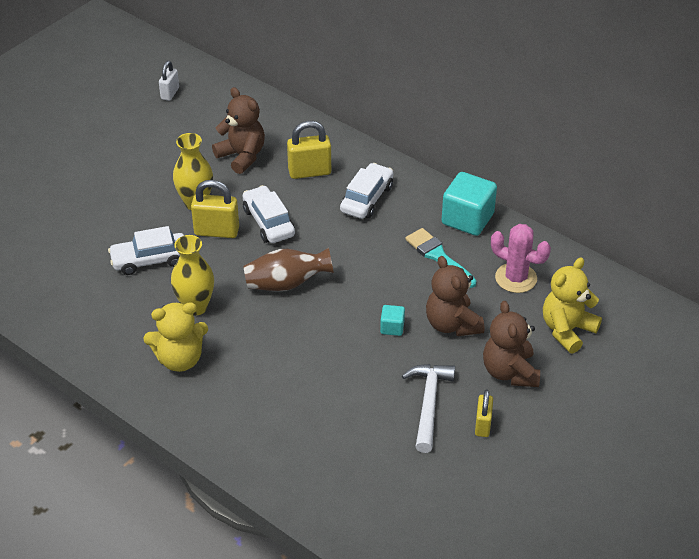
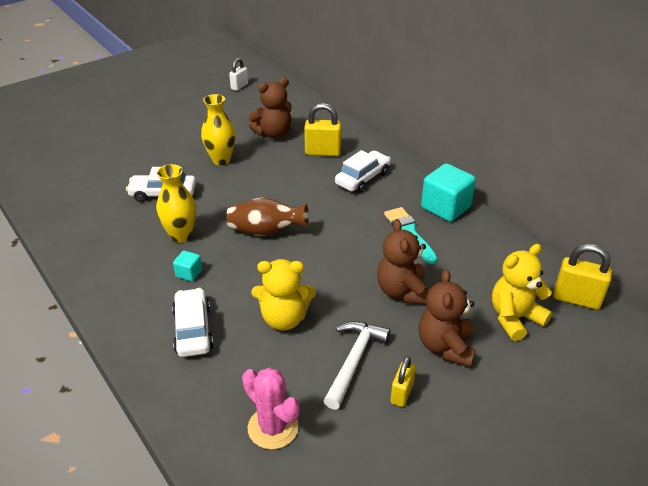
camera: 15 degrees right, 5 degrees down
yellow teddy bear [143,302,208,372] -> yellow teddy bear moved to [252,259,316,331]
yellow padlock [191,180,239,238] -> yellow padlock moved to [553,244,612,310]
brown teddy bear [212,87,265,174] -> brown teddy bear turned 90 degrees clockwise [249,78,292,138]
white car [243,185,295,243] -> white car moved to [172,288,213,357]
turquoise cube [380,305,405,336] -> turquoise cube moved to [173,250,202,281]
pink cactus [491,224,551,293] -> pink cactus moved to [242,367,300,449]

